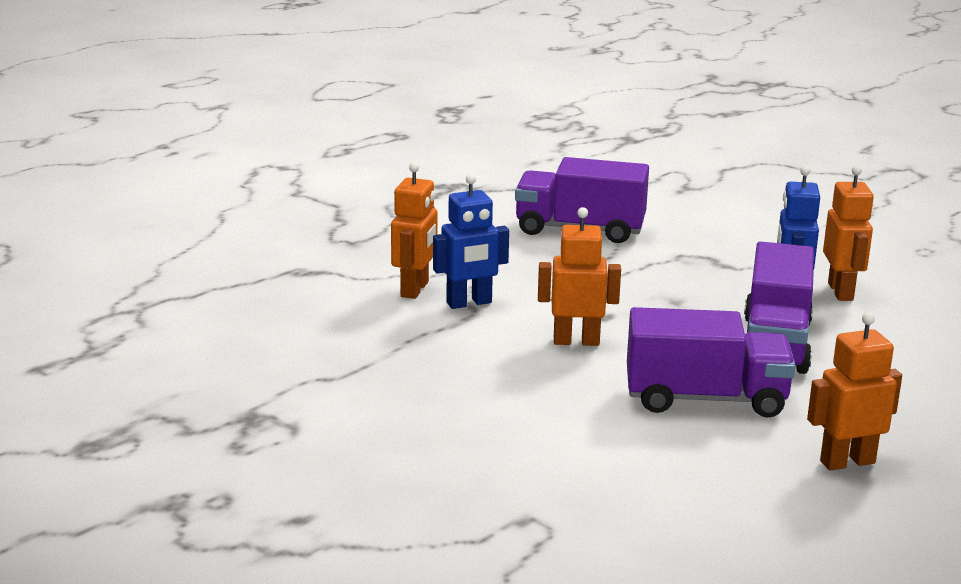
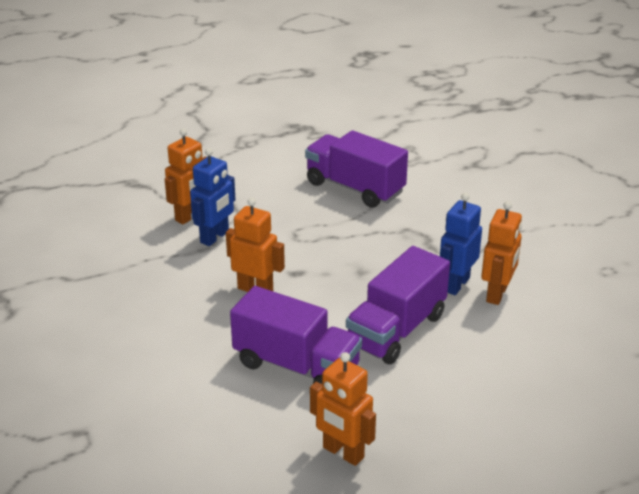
camera: 25 degrees right, 10 degrees up
blue robot [433,174,509,309] -> blue robot turned 60 degrees counterclockwise [190,148,235,246]
orange robot [807,312,902,471] -> orange robot turned 150 degrees counterclockwise [310,352,376,466]

